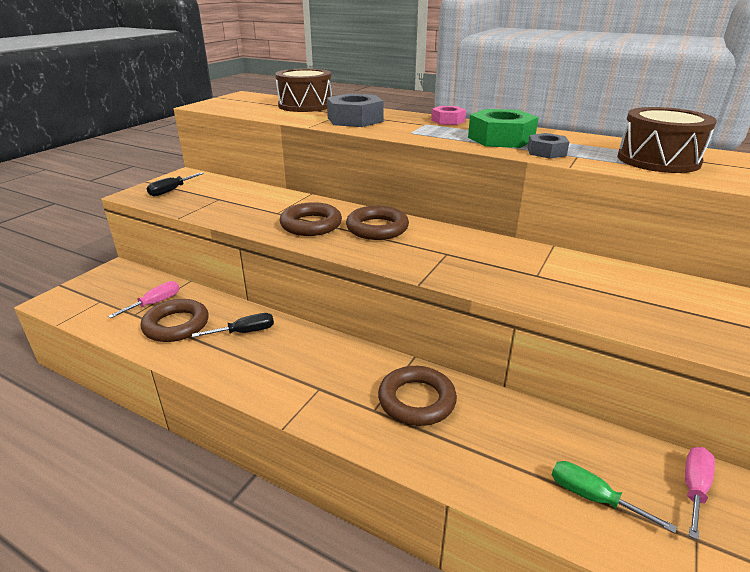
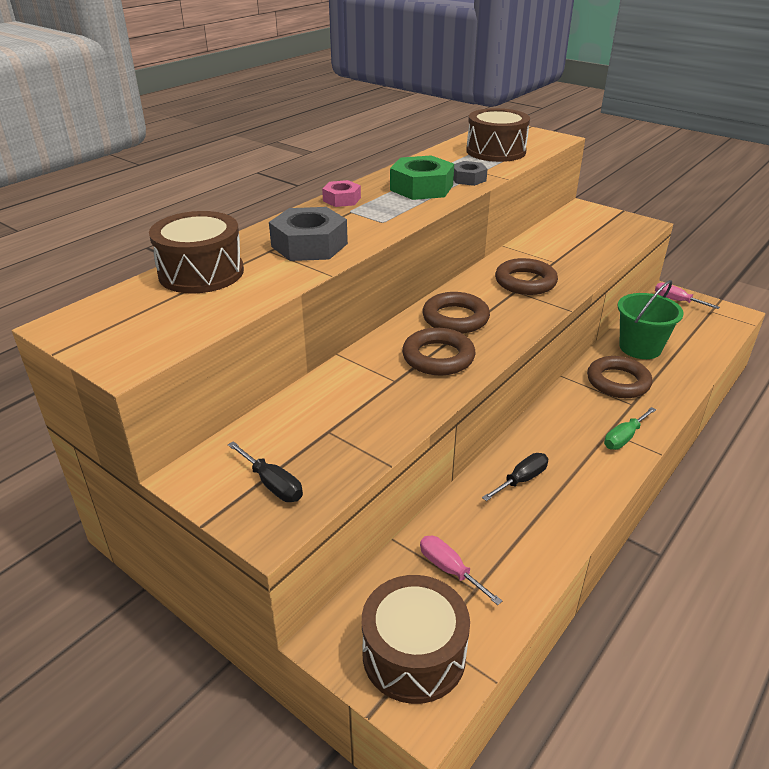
camera: 80 degrees left, 5 degrees up
brown ring [141,299,209,342] -> brown ring moved to [495,258,558,295]
black screwdriver [192,313,274,337] -> black screwdriver turned 60 degrees clockwise [482,453,548,501]
green screwdriver [552,461,677,533] -> green screwdriver moved to [604,407,656,450]
none -> brown drum [362,575,470,704]
none -> green bucket [618,280,684,359]

